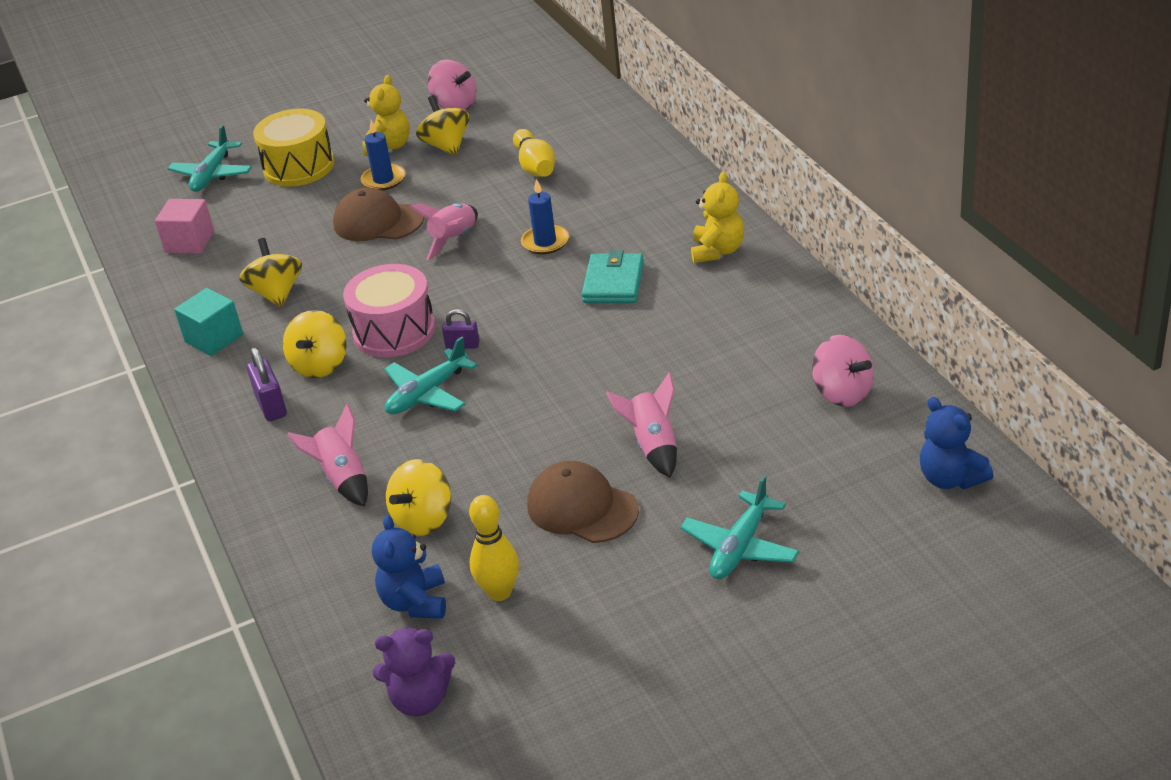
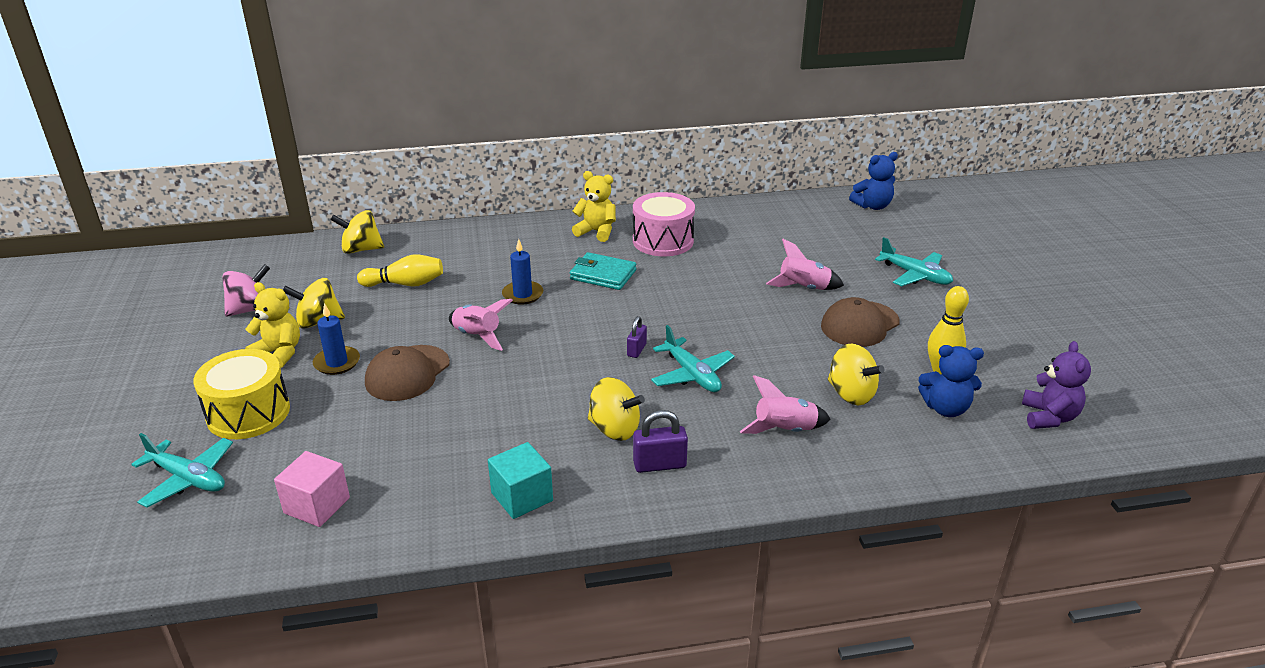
camera: 80 degrees left, 5 degrees down
yellow spinning top [240,238,302,308] -> yellow spinning top moved to [330,210,384,254]
pink drum [343,264,435,357] -> pink drum moved to [633,192,695,256]
pink spinning top [812,335,874,407] -> none

